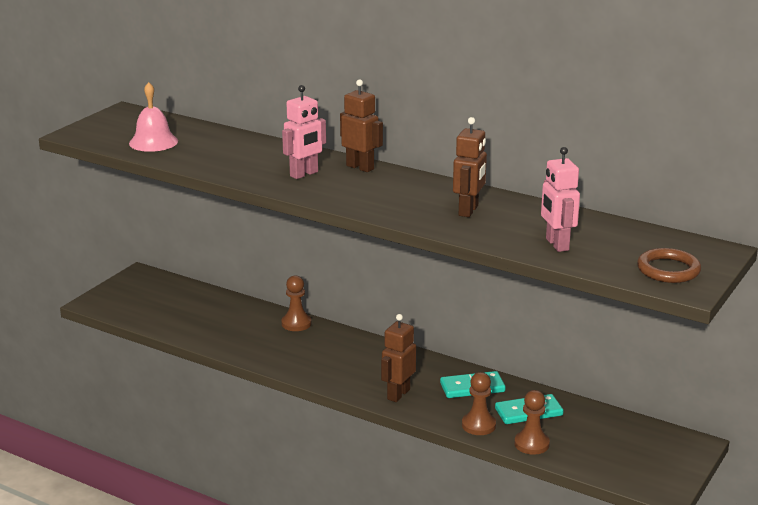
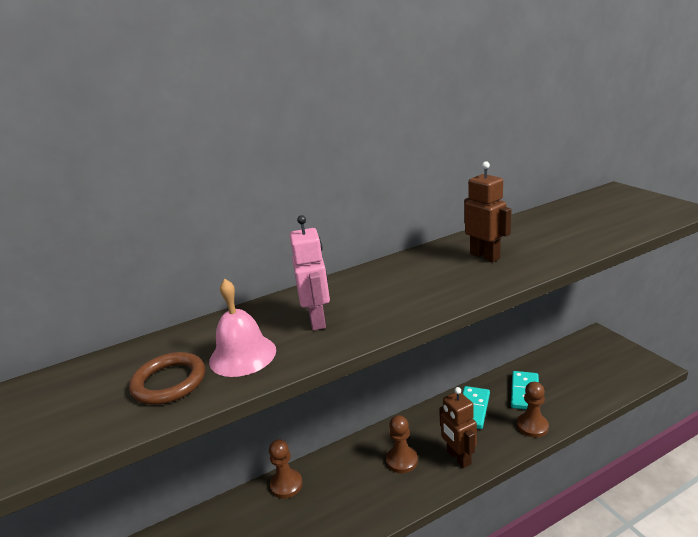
camera: 55 degrees left, 0 degrees up
pink bell [129,82,178,152] -> pink bell moved to [209,279,276,377]
brown robot [340,79,383,172] -> none
brown pawn [514,390,550,455] -> brown pawn moved to [386,415,418,473]
pink robot [541,147,580,252] -> none
brown ring [637,248,701,283] -> brown ring moved to [129,352,205,405]

